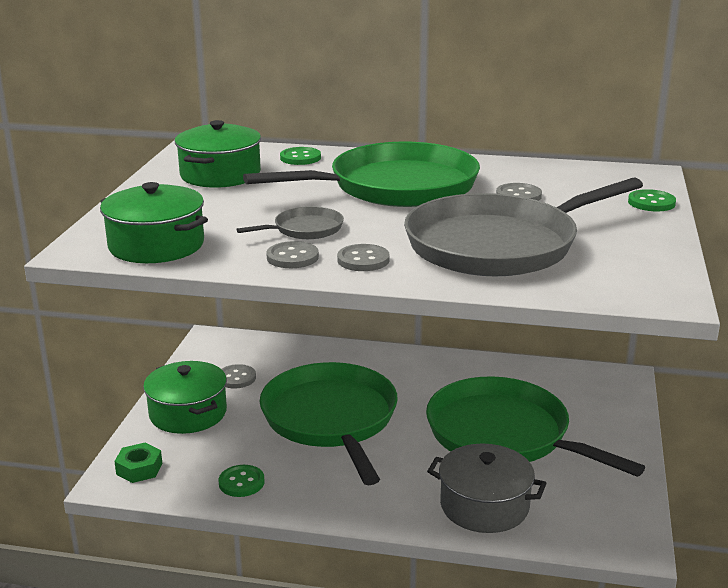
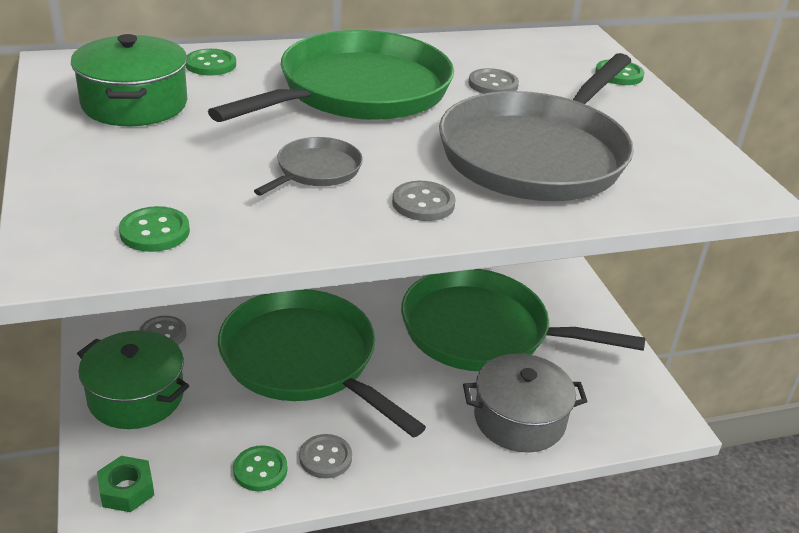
camera: 30 degrees left, 10 degrees up
green pot [100,182,208,263] -> green button [119,206,190,252]
grey button [266,241,319,268] -> grey button moved to [299,434,352,479]

